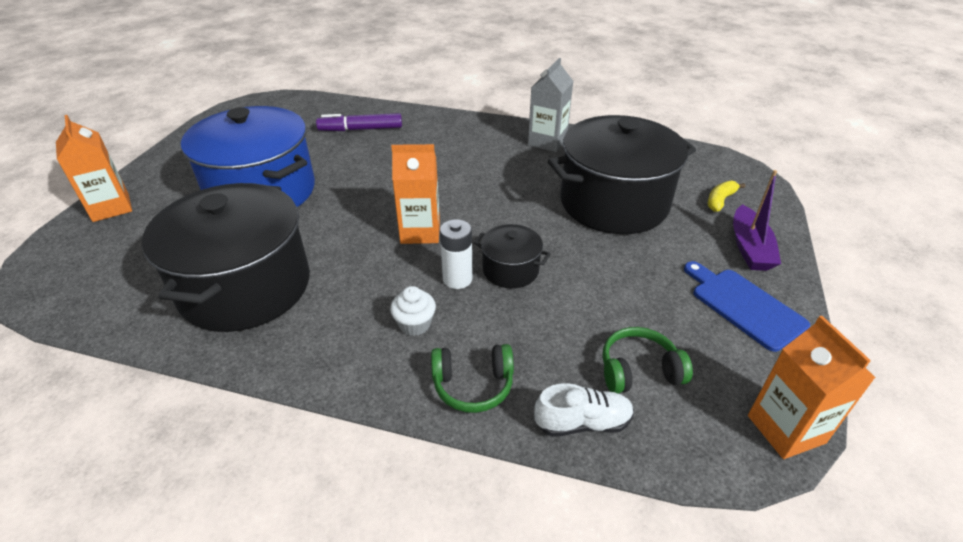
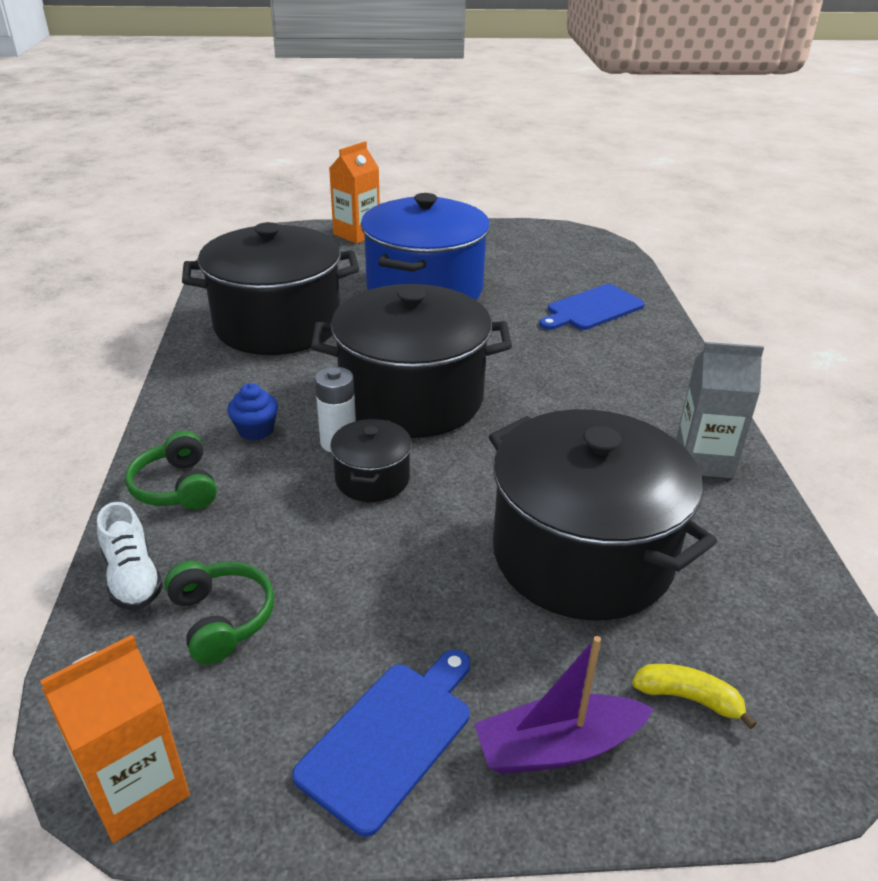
camera: 70 degrees right, 5 degrees down
purple marker [316,113,402,131] -> blue cutting board [539,284,645,330]
white cupcake [390,286,436,336] -> blue cupcake [227,383,278,441]
orange carton [391,144,440,244] -> black pot [311,284,512,438]

